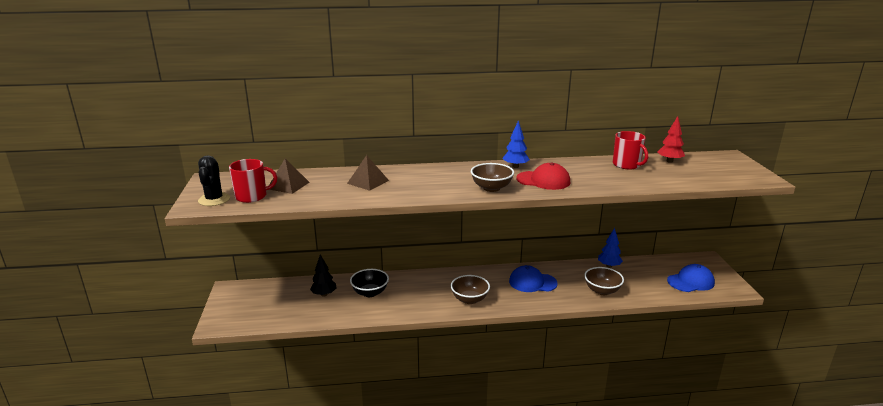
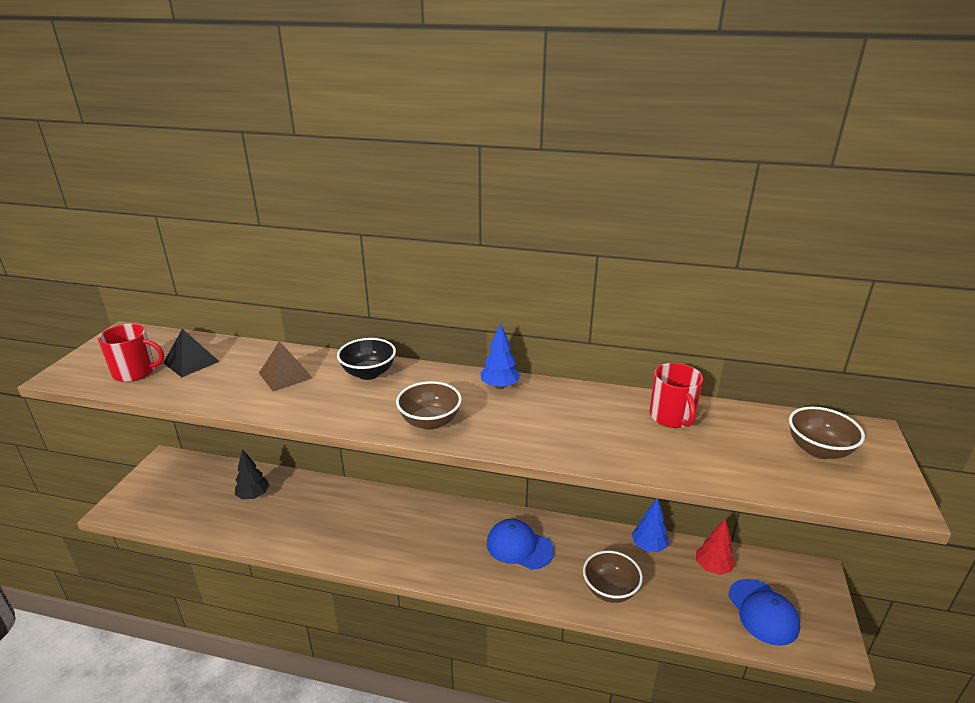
camera: 20 degrees right, 5 degrees up
black cactus [198,155,230,206] -> none
brown pyramid [269,159,309,194] -> black pyramid [163,329,220,377]
black bowl [350,269,389,297] -> black bowl moved to [337,338,396,380]
brown bowl [451,275,490,304] -> brown bowl moved to [789,407,865,459]
red cap [516,163,570,190] -> none
red tree [658,116,685,163] -> red tree moved to [696,518,735,575]
blue cap [667,264,715,292] -> blue cap turned 75 degrees clockwise [728,579,800,646]

